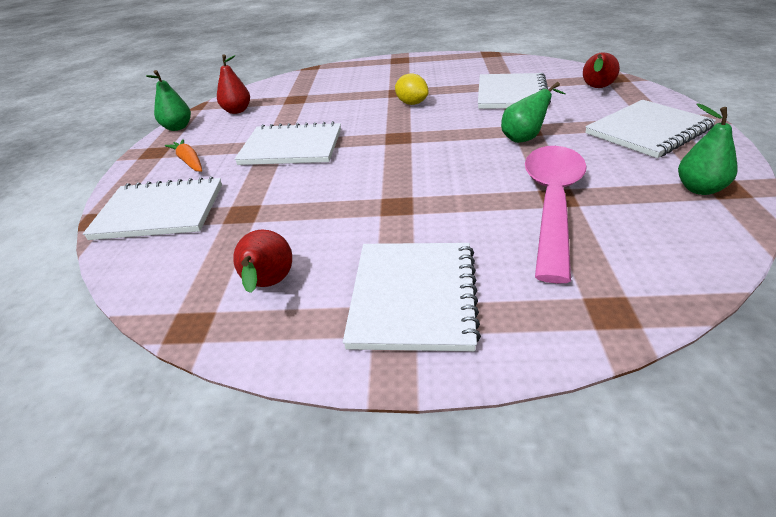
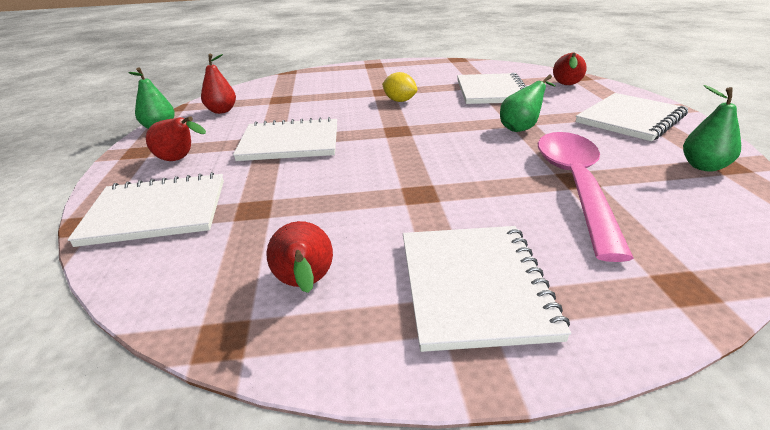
camera: 10 degrees left, 5 degrees down
orange carrot [165,139,202,172] -> red pear [146,116,206,161]

